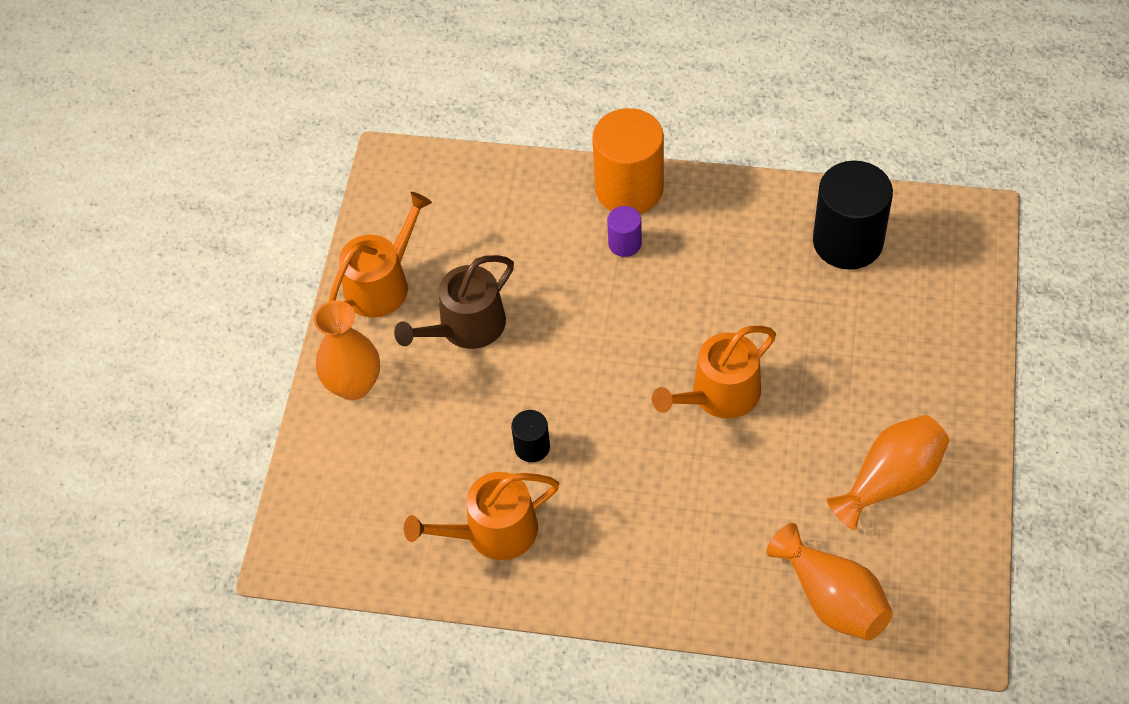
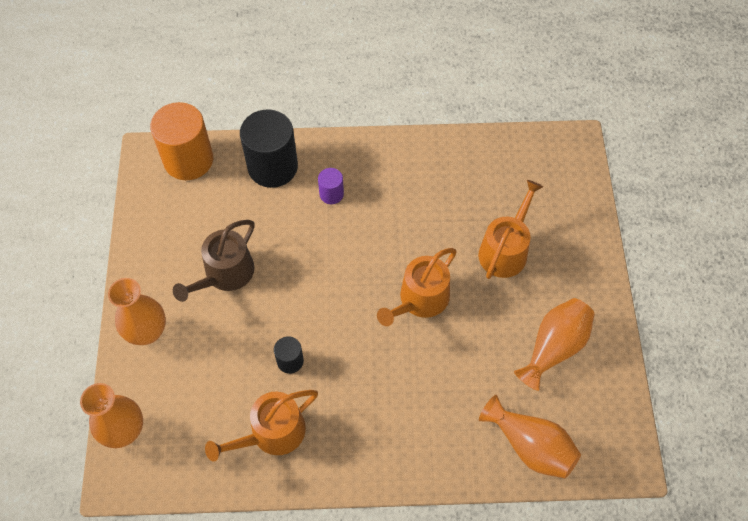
camera: 15 degrees left, 5 degrees up
orange watering can [329,192,432,318] -> orange watering can moved to [478,180,543,279]
orange cylinder [592,108,664,214] -> orange cylinder moved to [150,102,213,180]
black cylinder [813,161,893,270] -> black cylinder moved to [240,110,298,188]
none -> orange vase [80,383,143,448]

